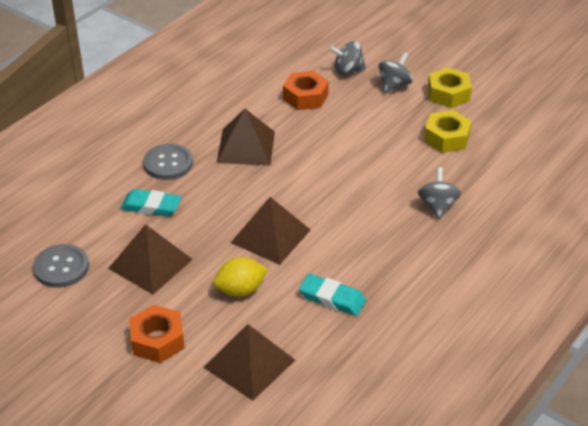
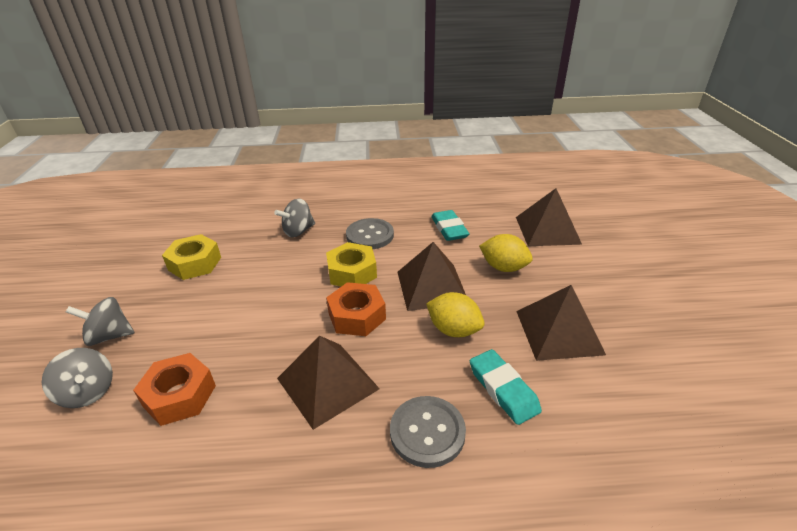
camera: 130 degrees left, 5 degrees down
grey button [33,244,89,288] -> grey button moved to [346,218,394,249]
orange nut [129,305,185,363] -> orange nut moved to [326,282,386,336]
yellow nut [428,67,472,108] -> yellow nut moved to [326,242,377,287]
none -> yellow lemon [426,292,485,337]

